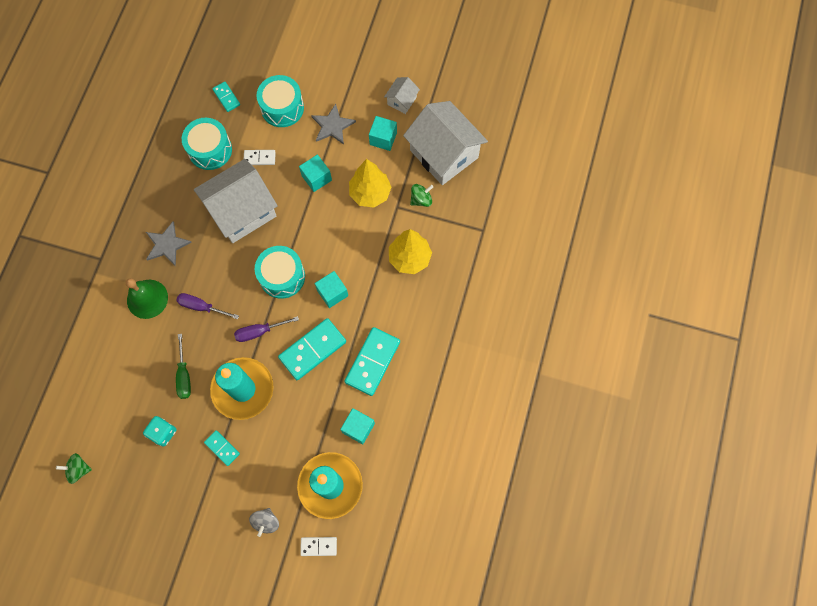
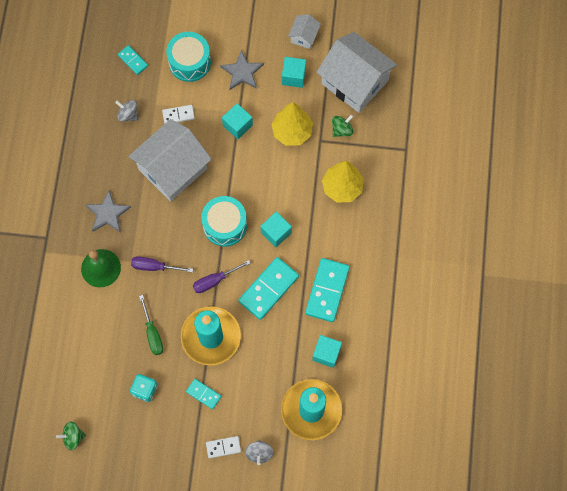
camera: 10 degrees left, 0 degrees up
turquoise drum [182,118,232,170] -> grey spinning top [115,100,139,122]
white domino [300,537,337,556] -> white domino moved to [206,436,241,458]

